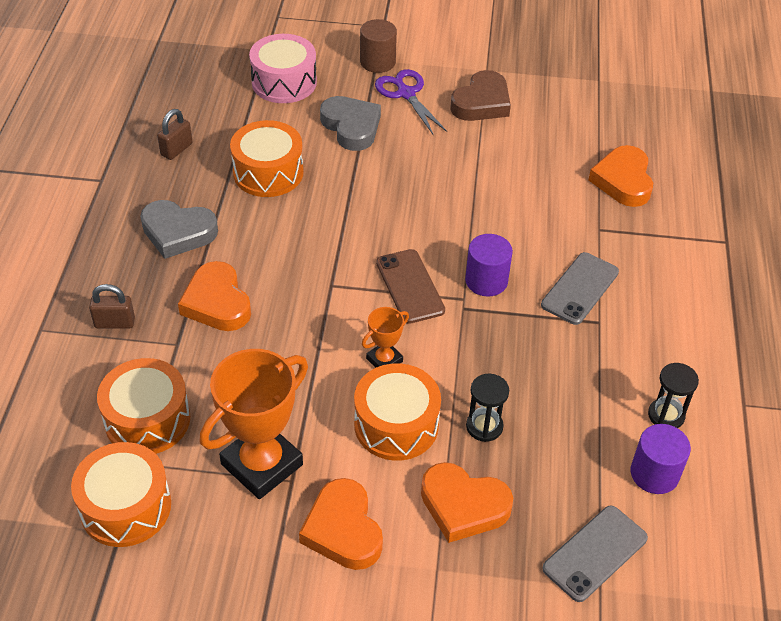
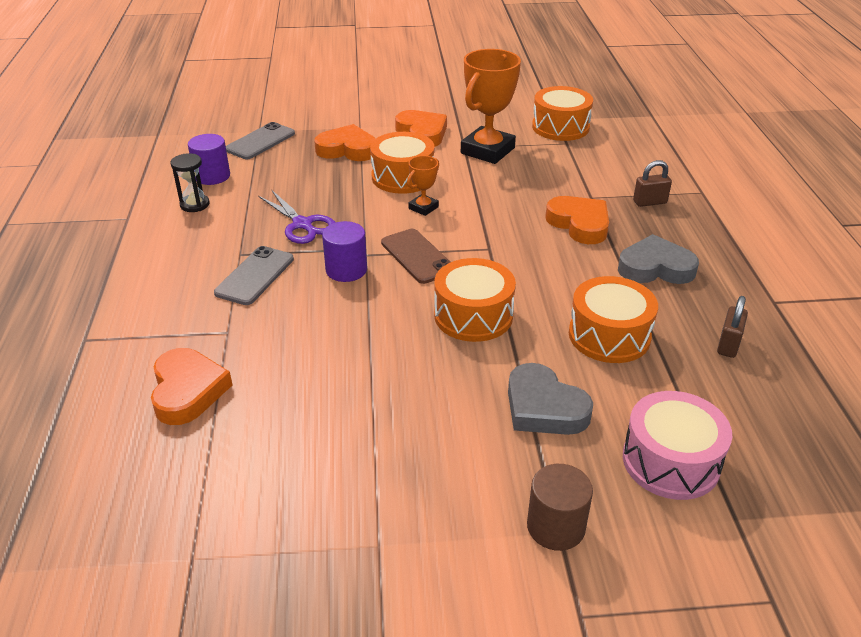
camera: 170 degrees right, 10 degrees down
orange drum [97,358,190,454] -> orange drum moved to [434,258,516,342]
purple scissors [375,69,447,136] -> purple scissors moved to [258,190,336,244]
brown heart [450,70,511,121] -> none
black hourglass [466,374,509,442] -> none

